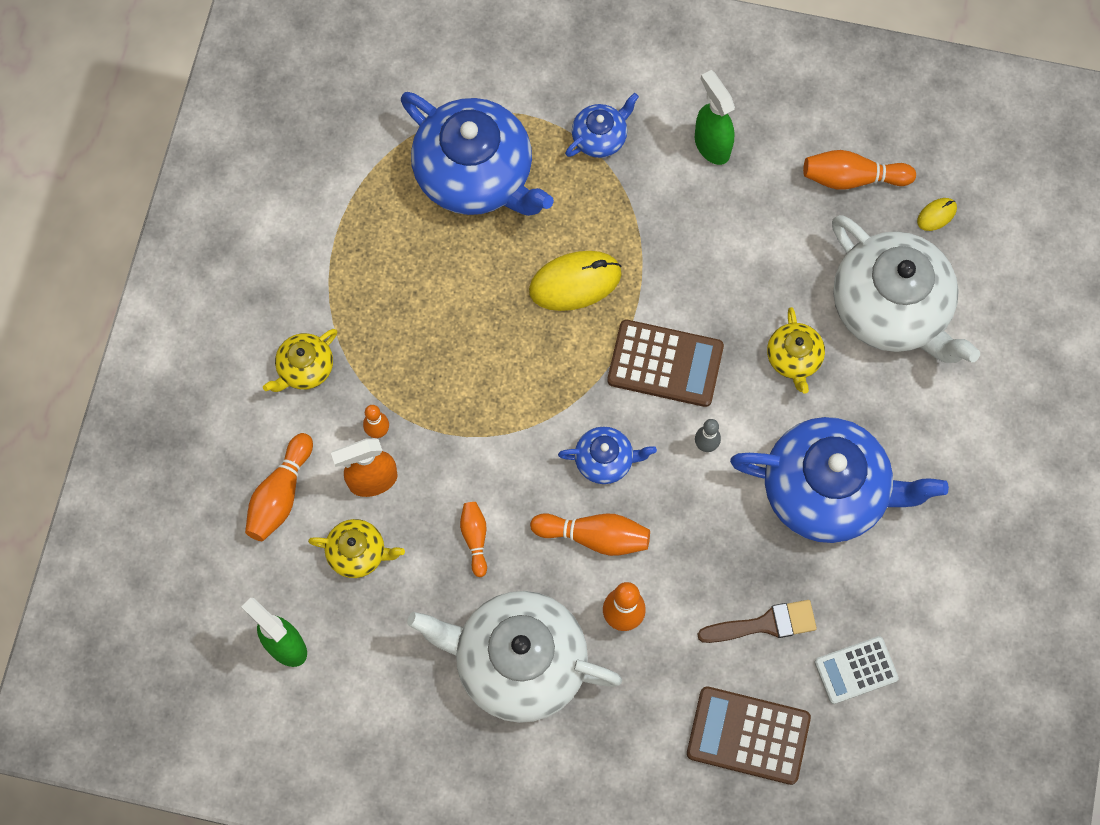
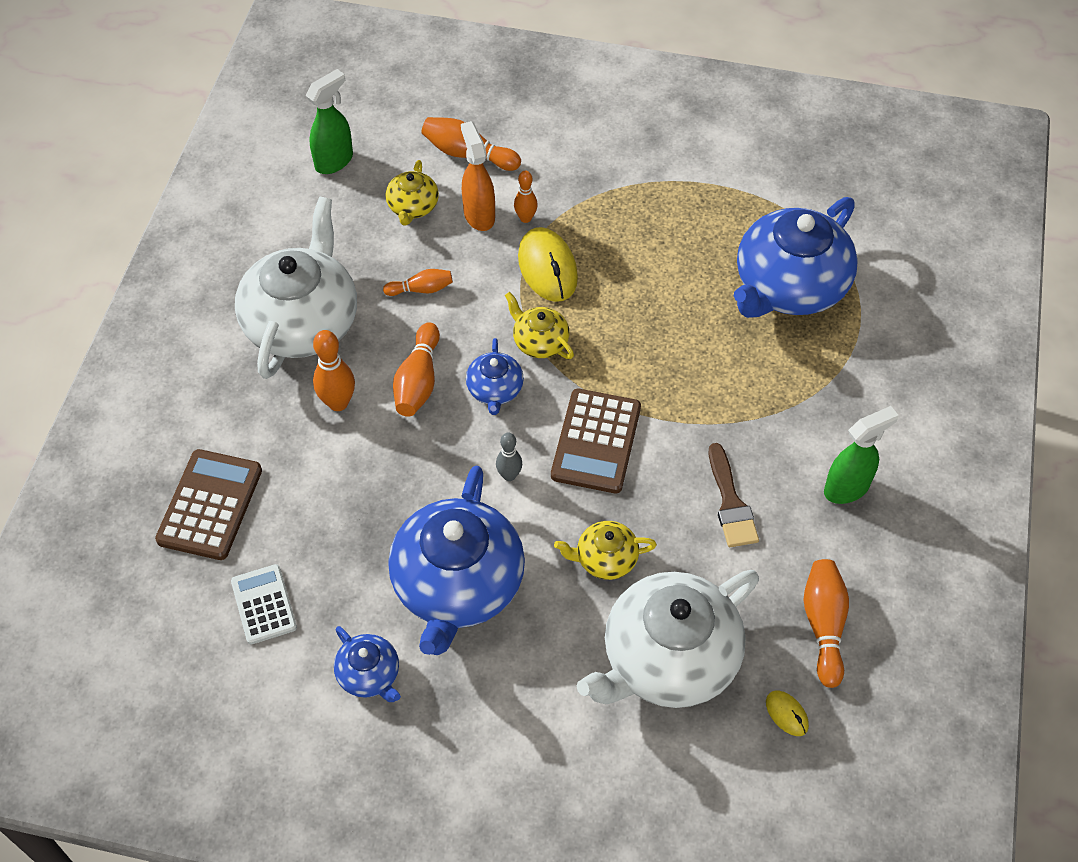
camera: 90 degrees right, 15 degrees down
yellow teapot [263,329,337,392] -> yellow teapot moved to [505,292,574,359]
yellow mouse [529,251,622,311] -> yellow mouse moved to [518,227,578,302]
blue teapot [565,93,639,158] -> blue teapot moved to [334,626,401,702]
brown brush [697,600,817,643] -> brown brush moved to [709,443,759,547]

